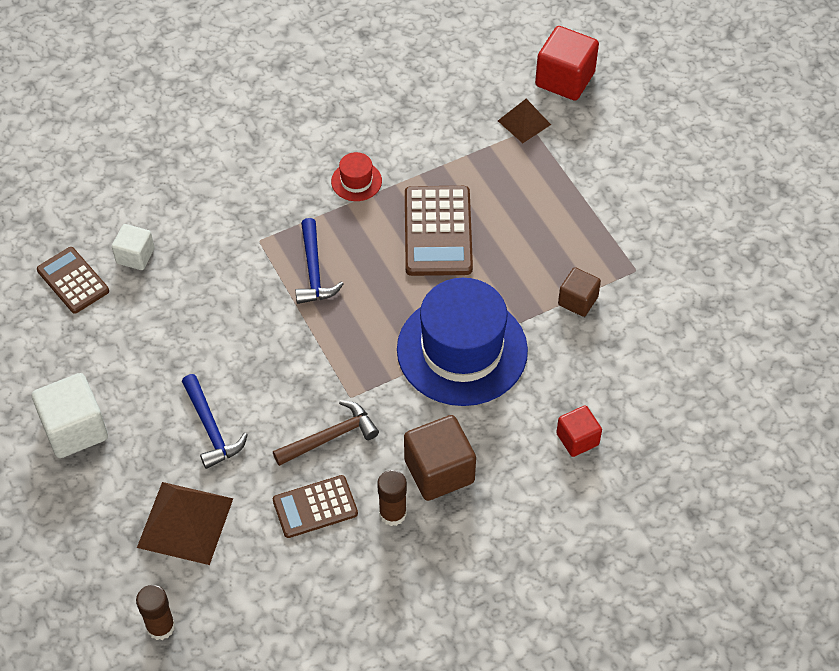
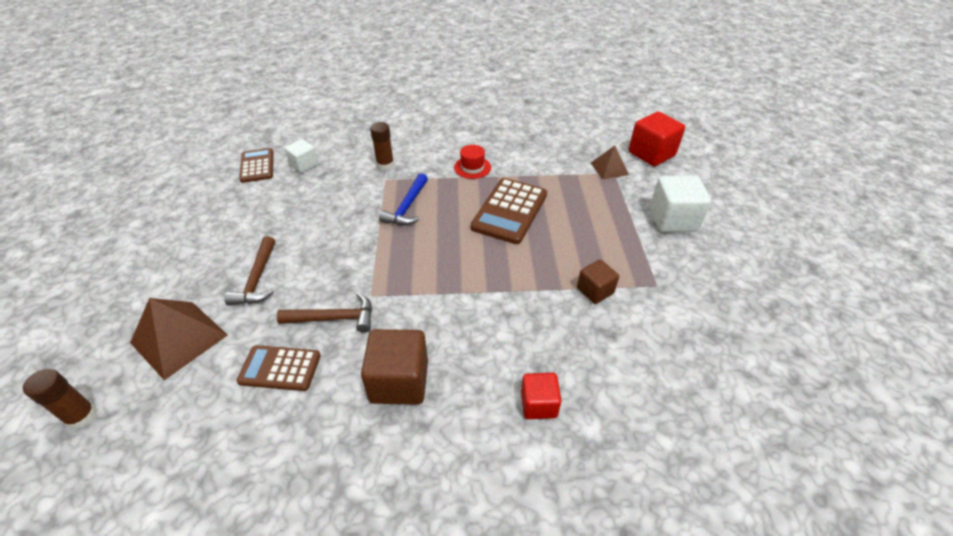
camera: 25 degrees right, 10 degrees down
white cube [32,373,108,458] -> white cube moved to [650,176,711,232]
blue hammer [182,374,248,469] -> brown hammer [224,236,275,305]
brown glue stick [377,470,407,526] -> brown glue stick moved to [370,122,394,170]
blue hat [397,278,528,406] -> none

